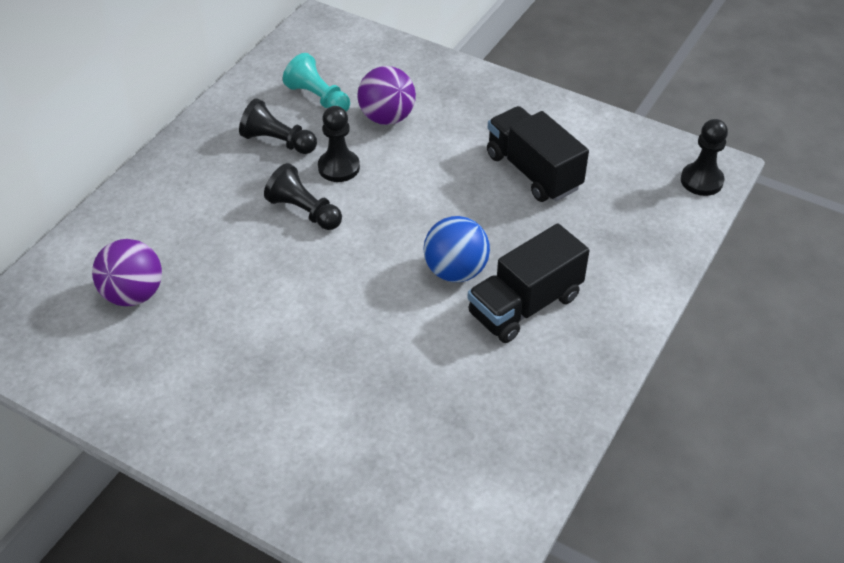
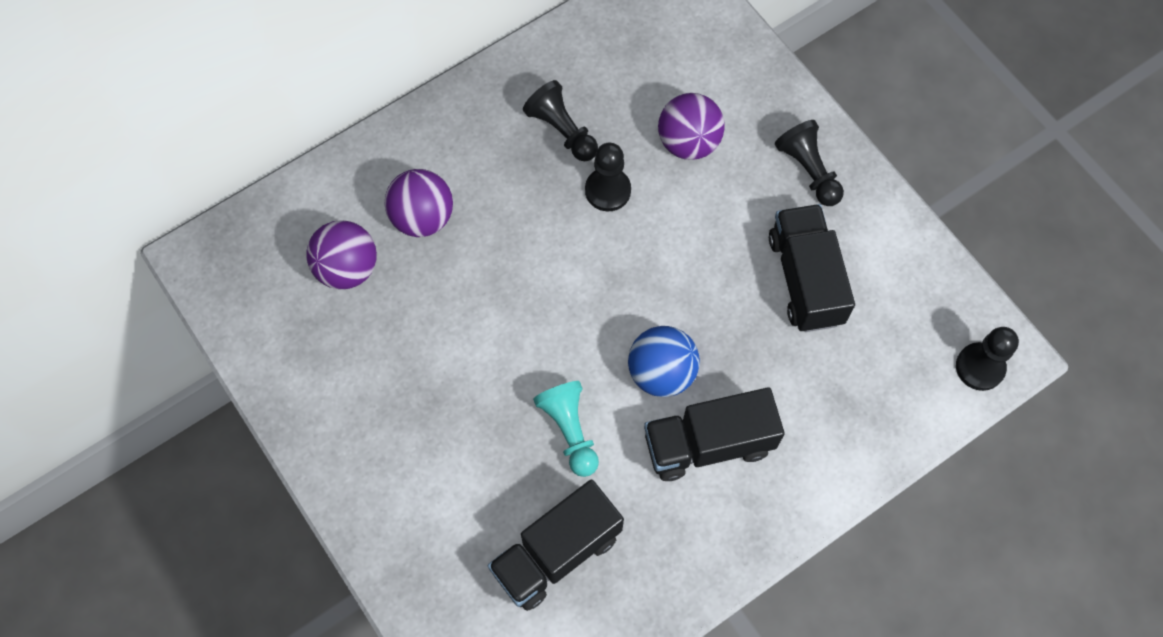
camera: 25 degrees right, 20 degrees up
black pawn [264,163,342,230] -> black pawn moved to [775,120,844,206]
turquoise pawn [283,53,350,112] -> turquoise pawn moved to [533,381,599,477]
none -> purple ball [384,169,453,237]
none -> black truck [488,480,624,611]

